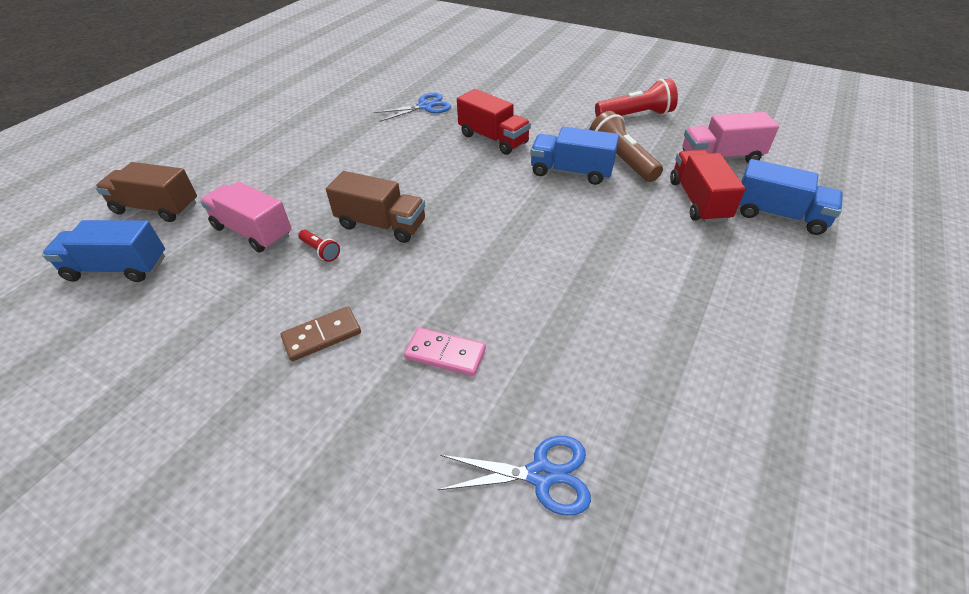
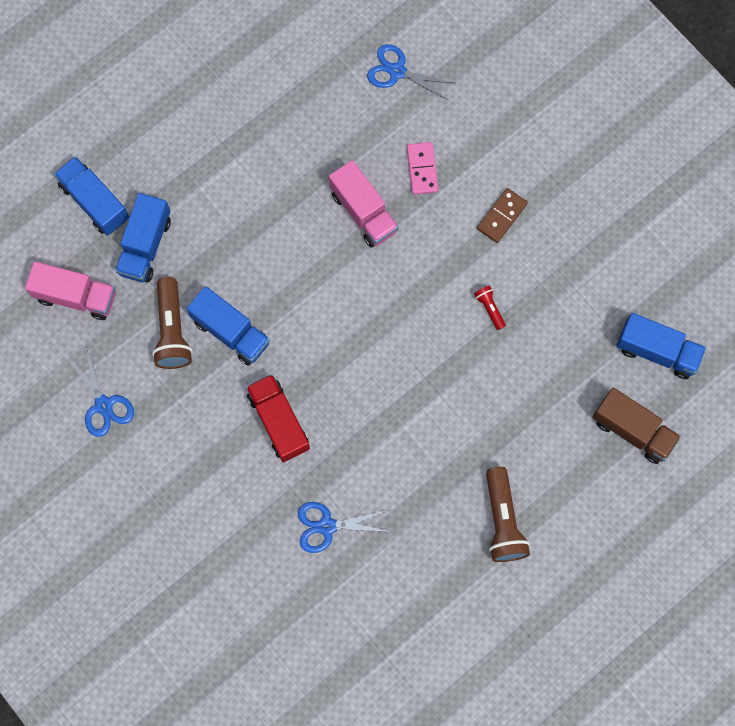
camera: 160 degrees left, 30 degrees up
pink truck [200,182,292,253] -> pink truck moved to [329,160,399,248]
brown domino [281,307,361,361] -> brown domino turned 45 degrees counterclockwise [477,188,528,243]
brown truck [326,171,425,243] -> none
pink domino [404,327,486,376] -> pink domino turned 45 degrees clockwise [407,142,438,195]
red flashlight [595,78,678,117] -> blue scissors [68,347,134,437]
red truck [670,150,745,223] -> blue truck [115,193,171,282]
none -> brown flashlight [486,467,530,562]

